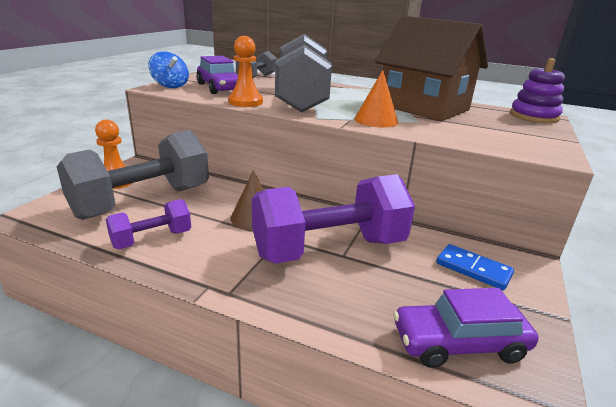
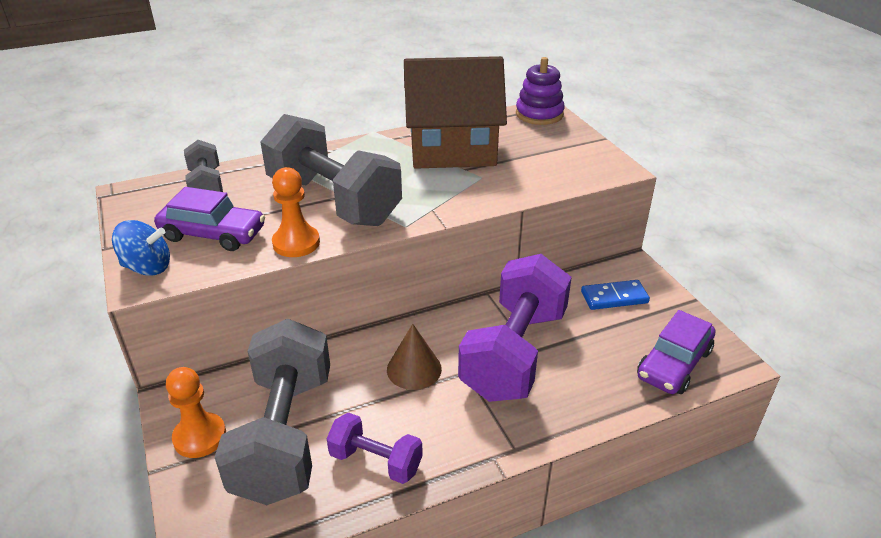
camera: 45 degrees left, 10 degrees up
purple dumbbell [106,199,191,249] -> purple dumbbell turned 75 degrees counterclockwise [327,412,423,484]
orange cone [354,70,398,128] -> none

